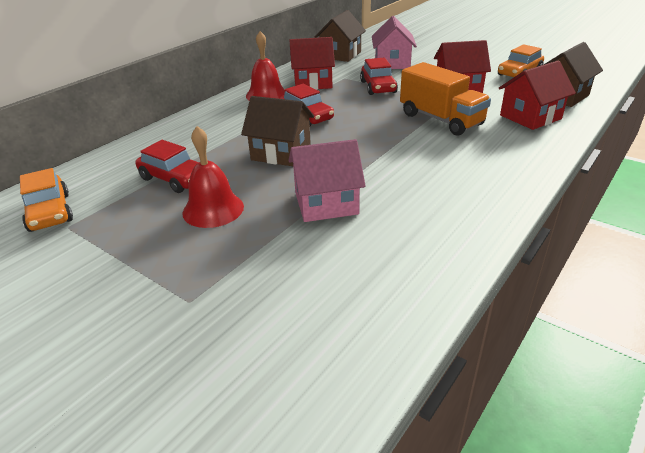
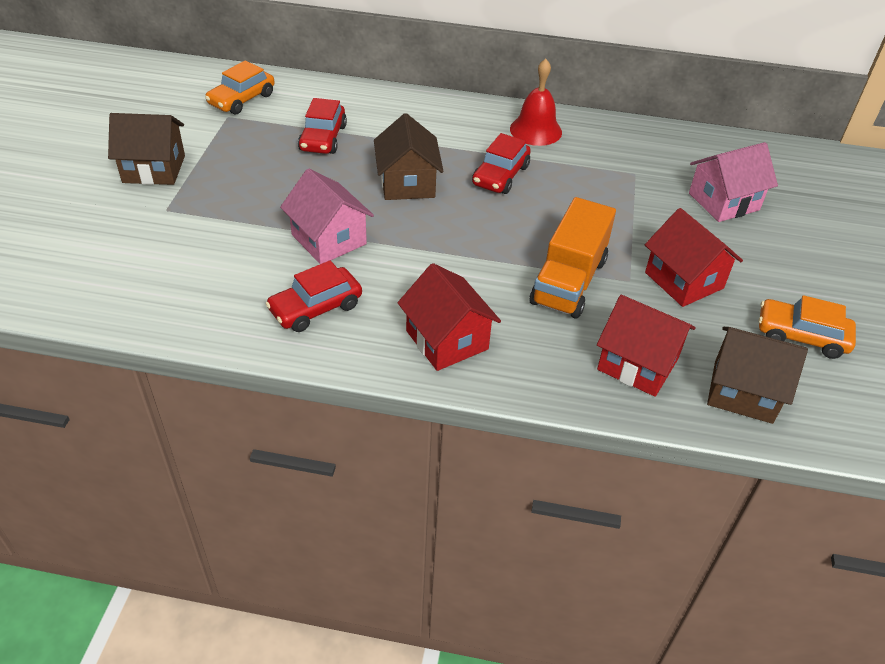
camera: 60 degrees right, 10 degrees up
red bell [183,126,244,228] -> none
red house [289,37,335,90] -> red house moved to [398,263,501,371]
brown house [315,10,366,62] -> brown house moved to [108,113,185,185]
red car [360,58,398,95] -> red car moved to [265,260,362,332]

